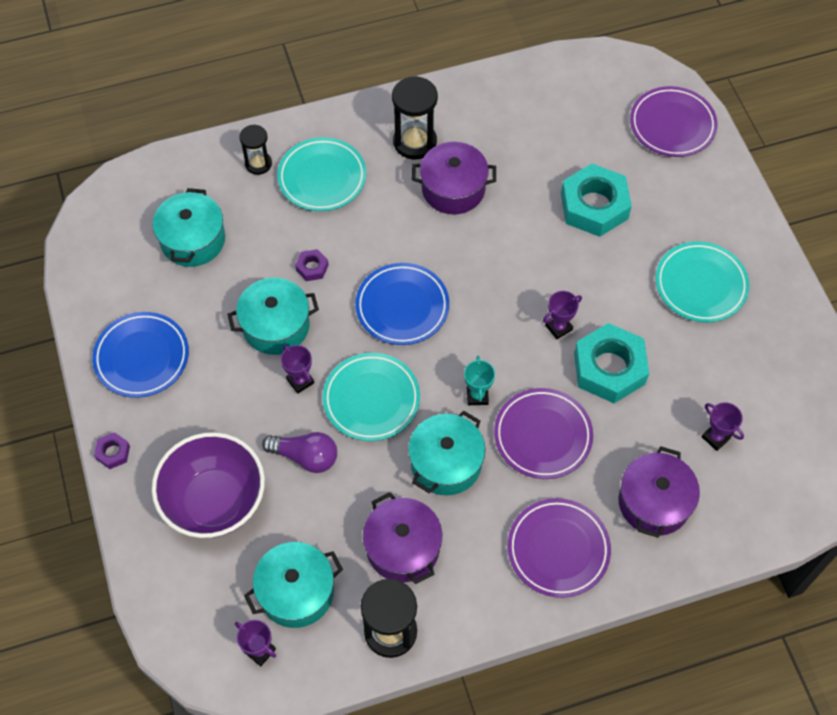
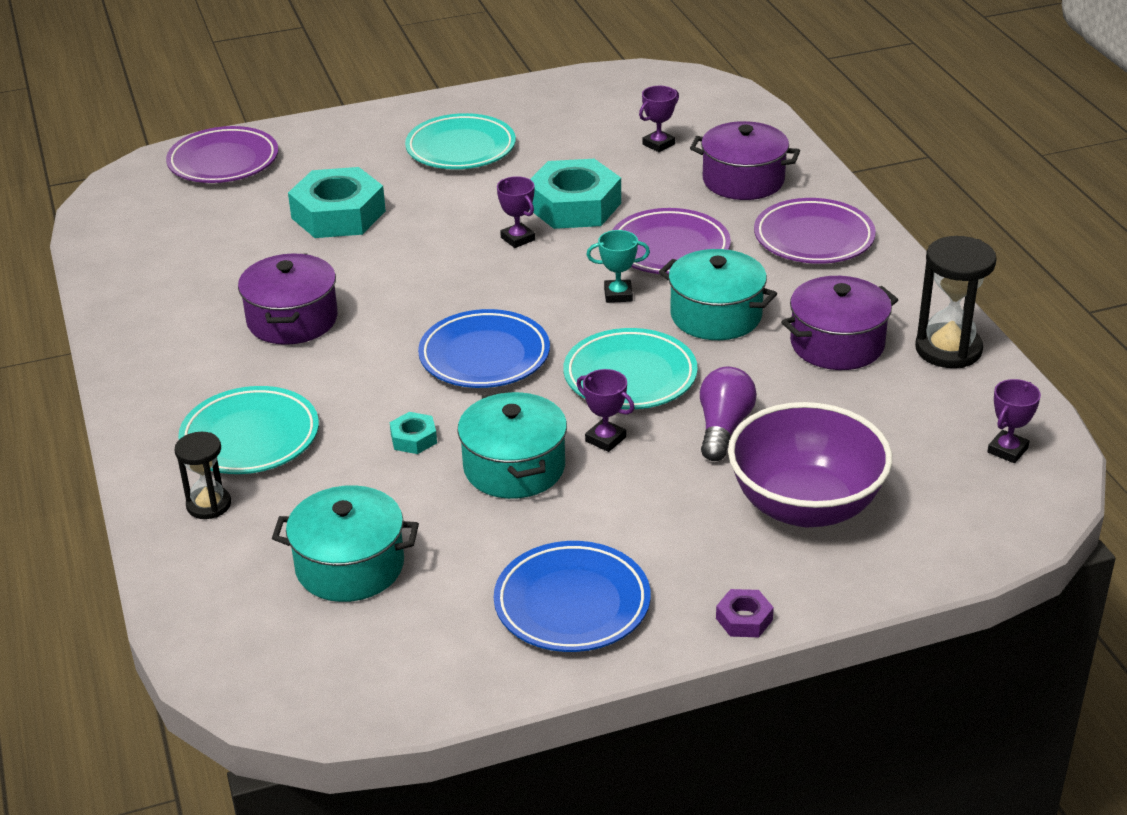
camera: 90 degrees left, 25 degrees down
turquoise pot [244,542,343,628] -> none
purple trophy [281,345,314,394] -> purple trophy turned 75 degrees clockwise [577,369,634,452]
purple nut [295,249,329,281] -> turquoise nut [390,412,437,454]
black hourglass [392,76,438,159] -> none

